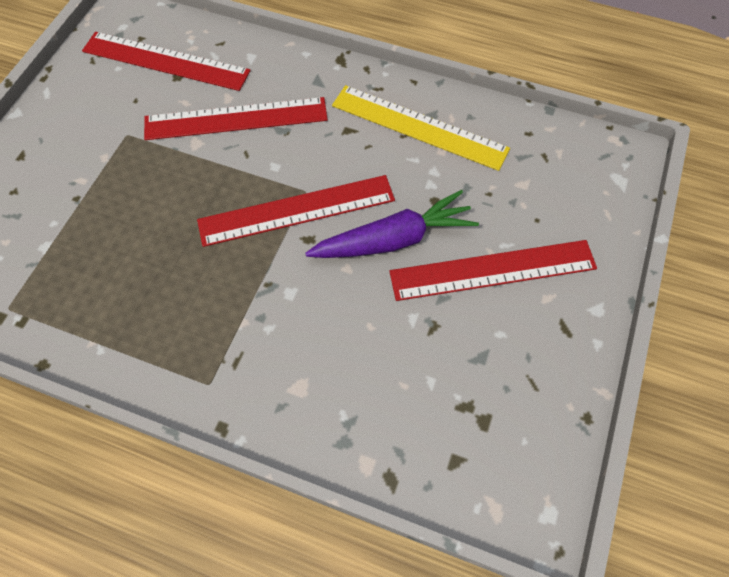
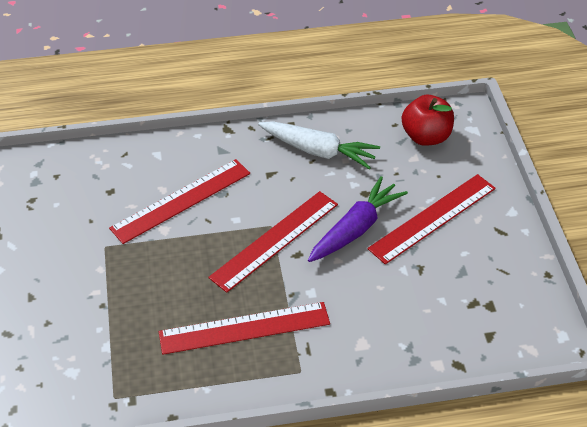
camera: 30 degrees left, 15 degrees down
red ruler [82,32,251,91] -> red ruler moved to [159,302,330,355]
yellow ruler [332,85,510,171] -> white carrot [258,121,380,169]
none -> red apple [402,95,454,146]

